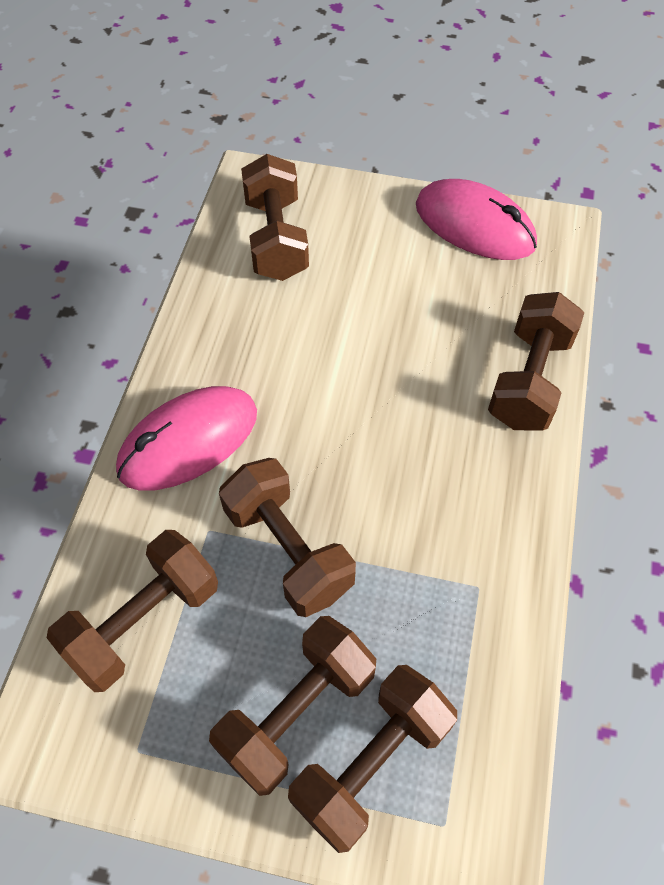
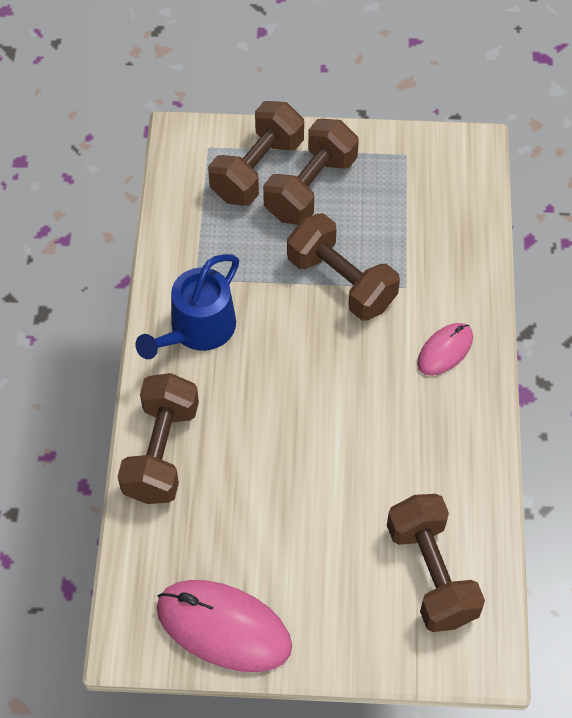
camera: 170 degrees right, 0 degrees up
brown dumbbell [47,530,218,692] -> none
pink mouse [116,386,257,491] -> pink mouse [417,323,473,376], size x0.55
none -> blue watering can [136,254,239,359]

